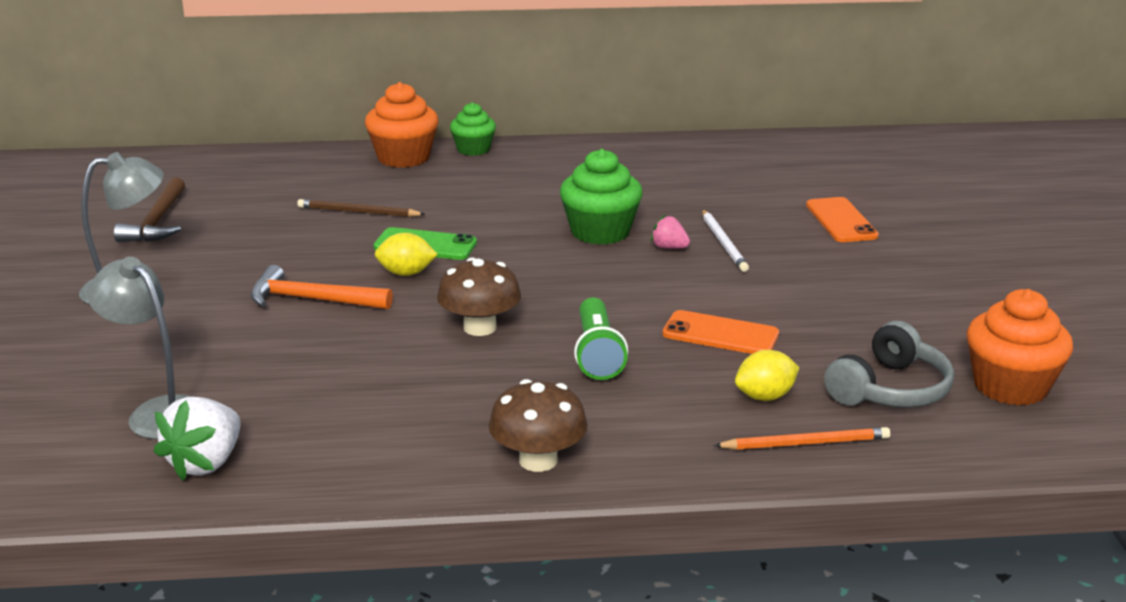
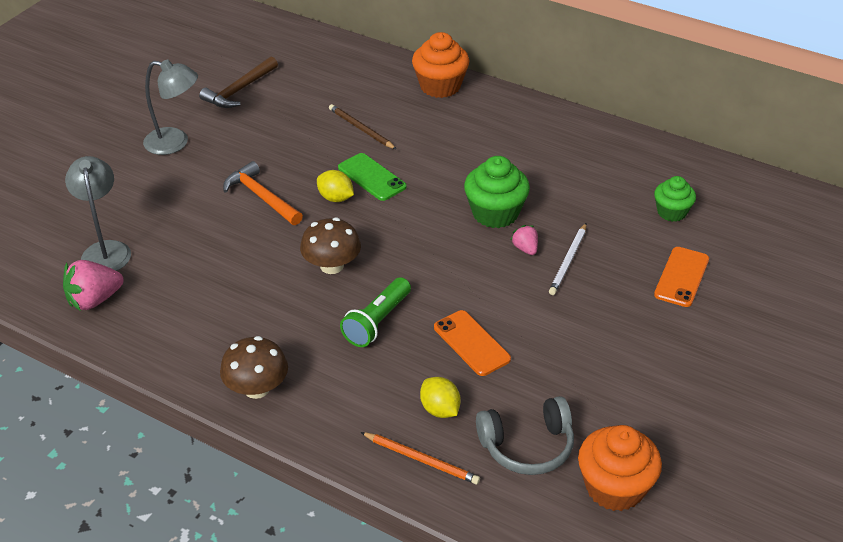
camera: 35 degrees right, 15 degrees up
white strawberry [154,397,241,481] -> pink strawberry [63,260,124,311]
green cupcake [450,102,496,156] -> green cupcake moved to [654,176,696,222]
yellow lemon [735,350,800,401] -> yellow lemon turned 45 degrees clockwise [420,377,461,418]

